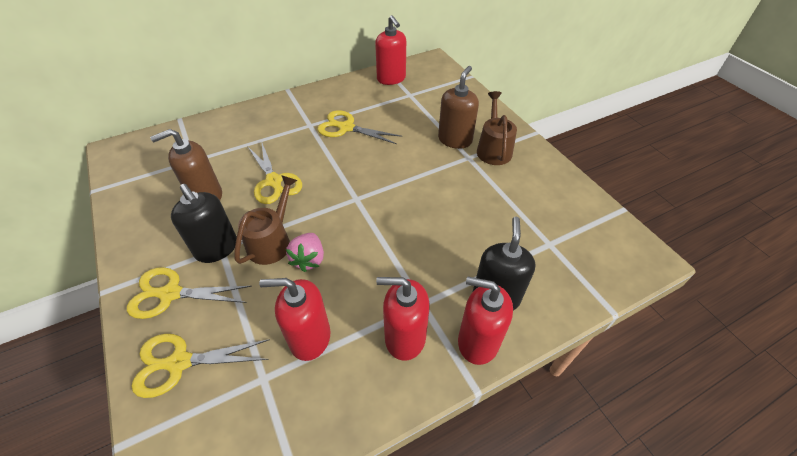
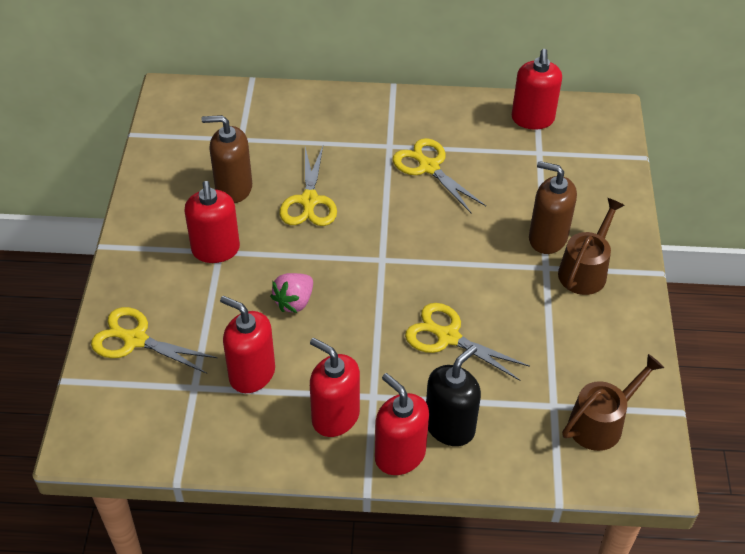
camera: 30 degrees right, 0 degrees up
yellow scissors [127,267,252,319] -> yellow scissors moved to [405,303,530,381]
black soap dispenser [171,184,237,263] -> red soap dispenser [184,181,240,263]
brown watering can [234,175,298,265] -> brown watering can moved to [562,354,664,451]
brown soap dispenser [438,66,479,149] -> brown soap dispenser turned 120 degrees counterclockwise [529,161,577,254]

